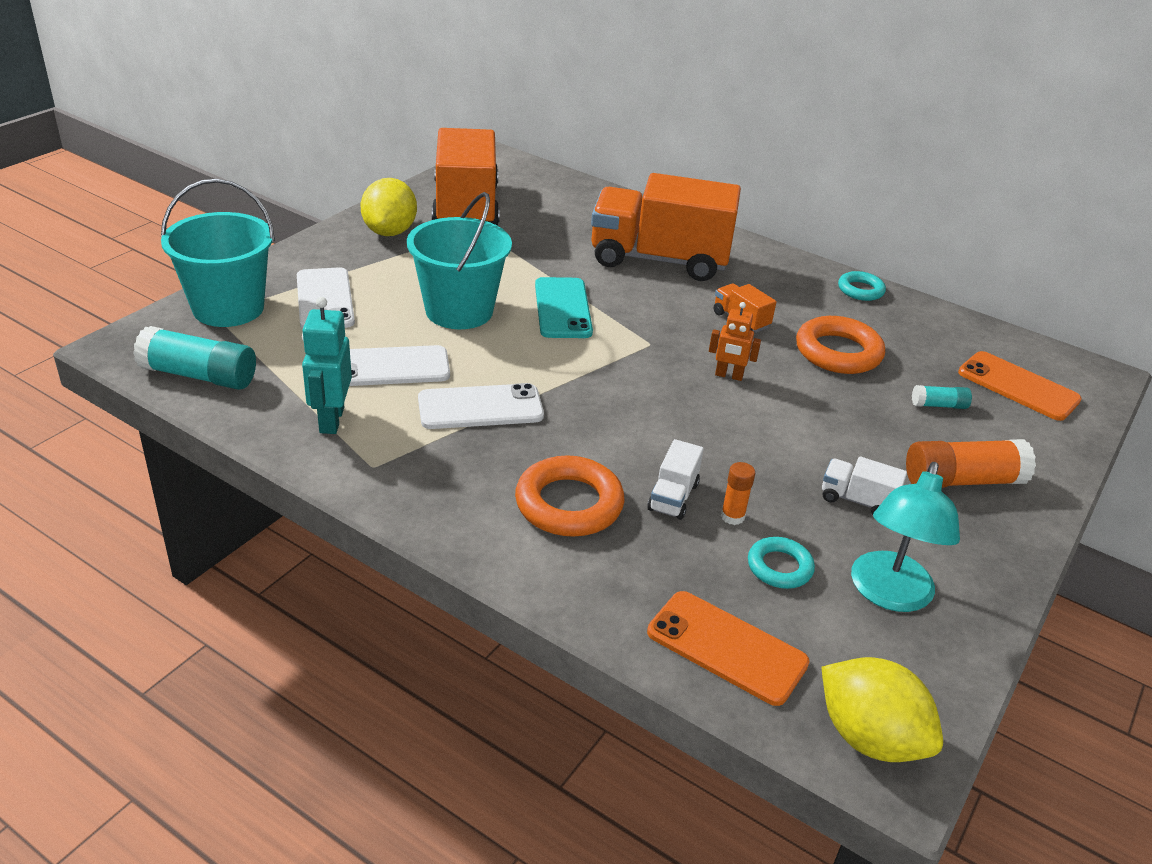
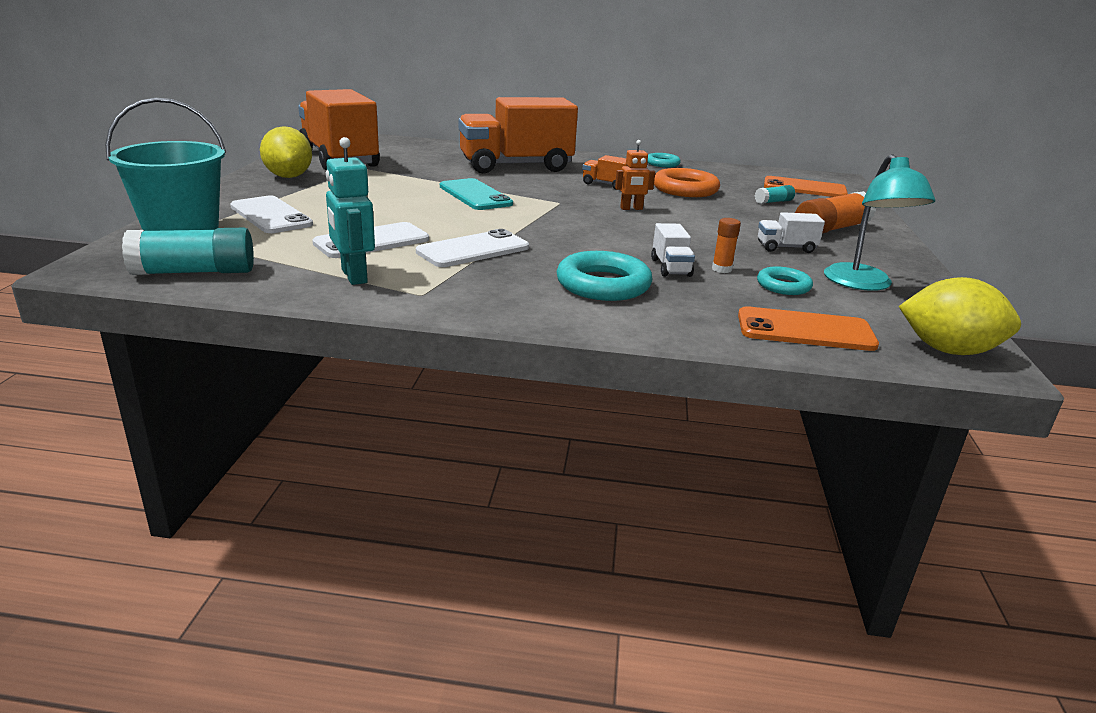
camera: 25 degrees left, 10 degrees down
turquoise bucket [407,192,512,329] -> none
orange ring [515,455,625,537] -> turquoise ring [556,251,652,301]

